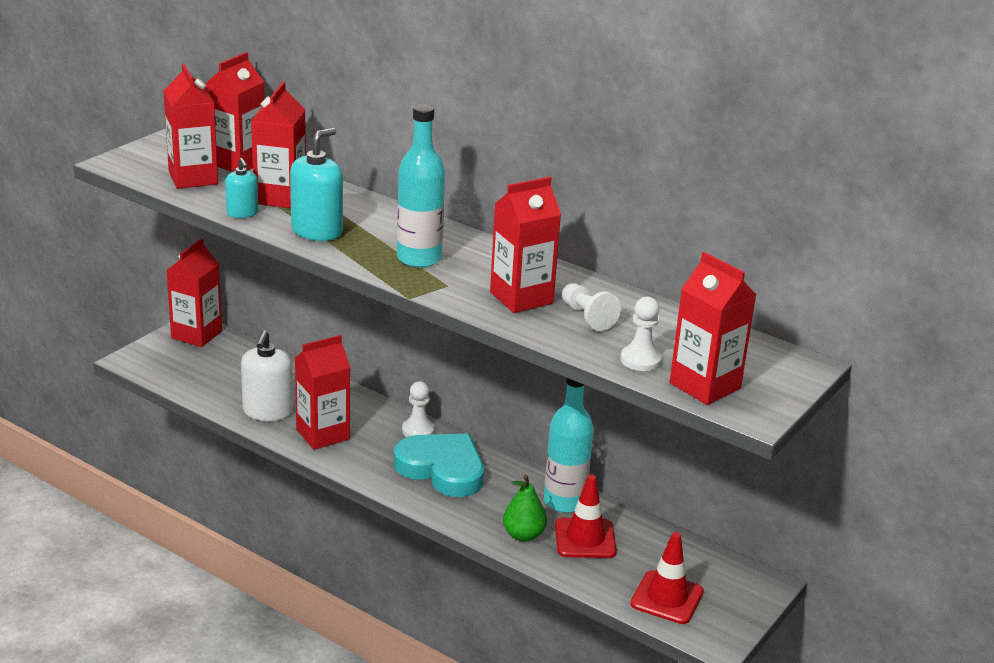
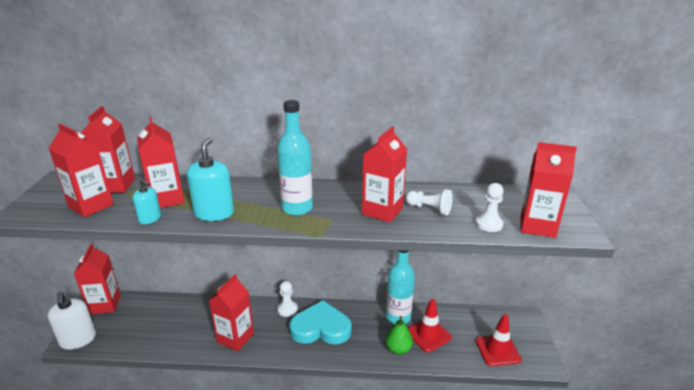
camera: 30 degrees left, 0 degrees up
white soap dispenser [241,330,293,421] -> white soap dispenser moved to [48,292,96,350]

